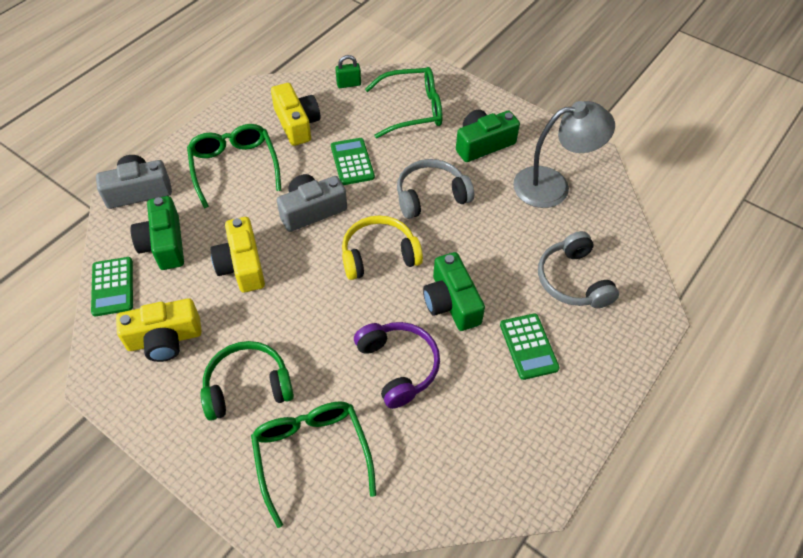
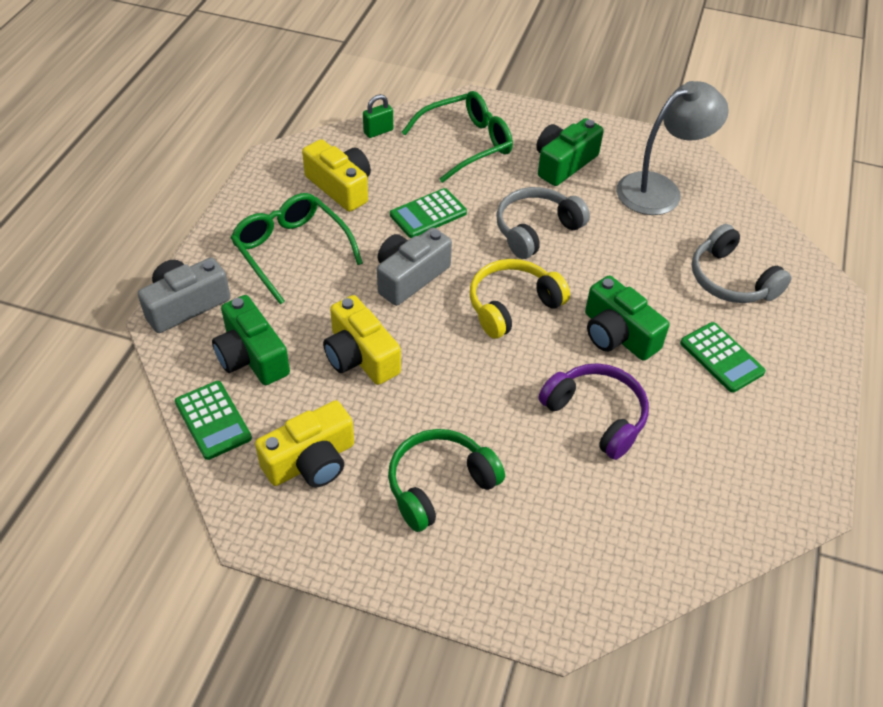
camera: 20 degrees left, 5 degrees down
green glasses [251,401,376,528] -> none
green calculator [331,138,375,185] -> green calculator turned 90 degrees counterclockwise [390,188,467,238]

